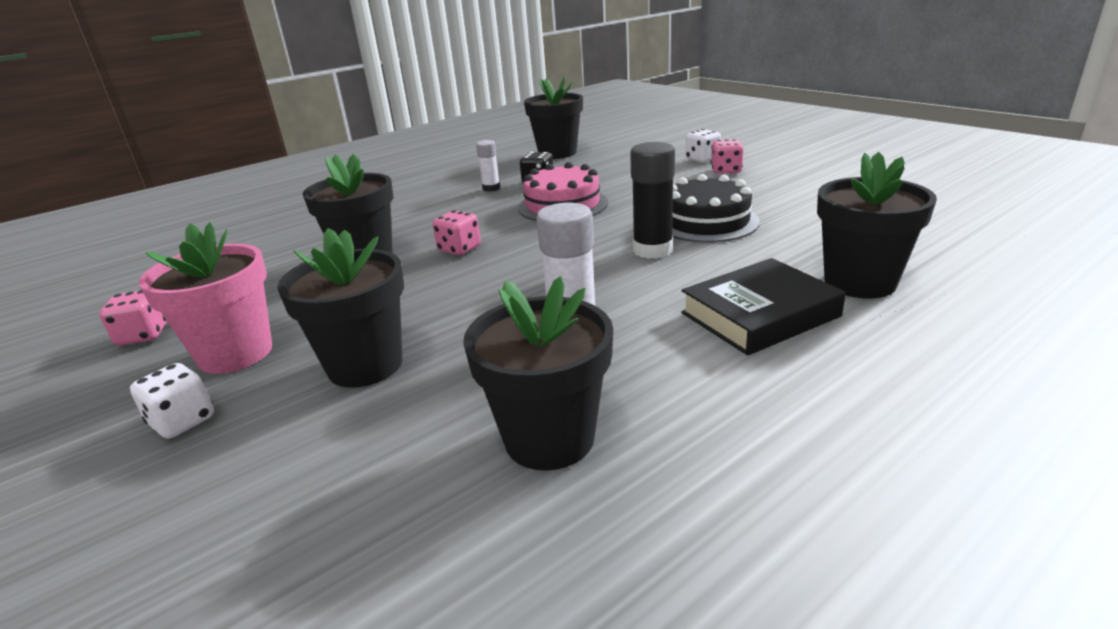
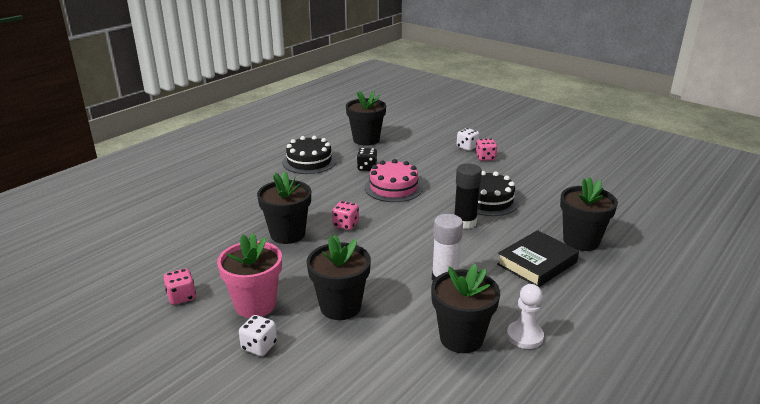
camera: 15 degrees left, 0 degrees up
white glue stick [476,140,500,192] -> none
none -> black cake [282,136,336,174]
none -> white pawn [507,284,544,349]

